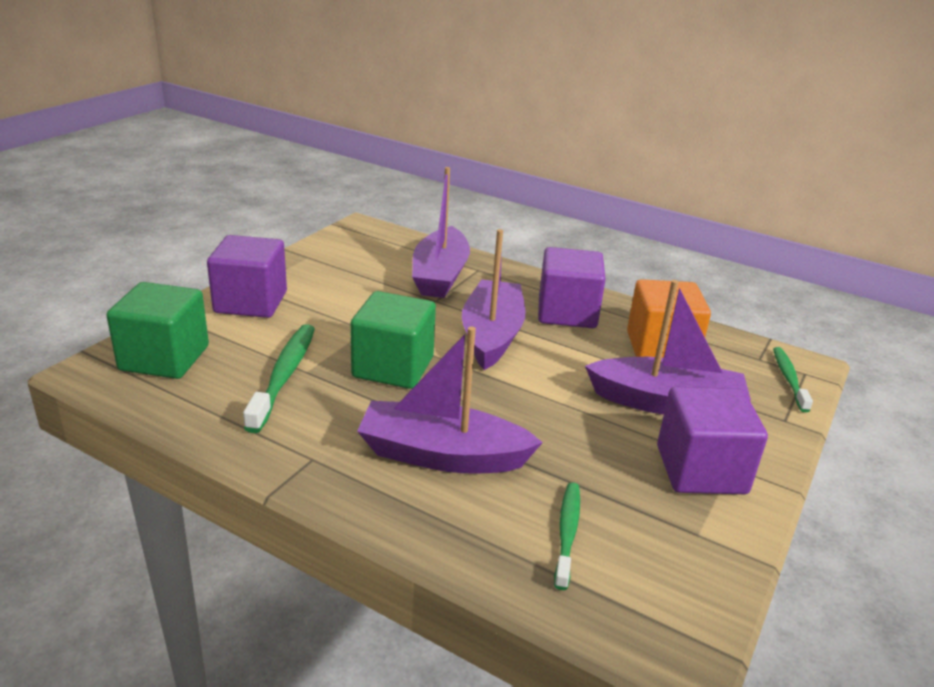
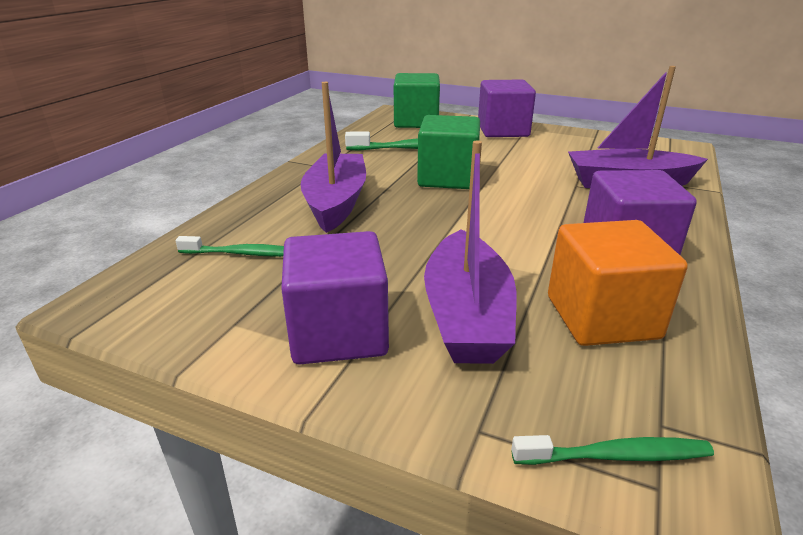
camera: 85 degrees right, 0 degrees up
purple boat [462,229,526,370] -> none

